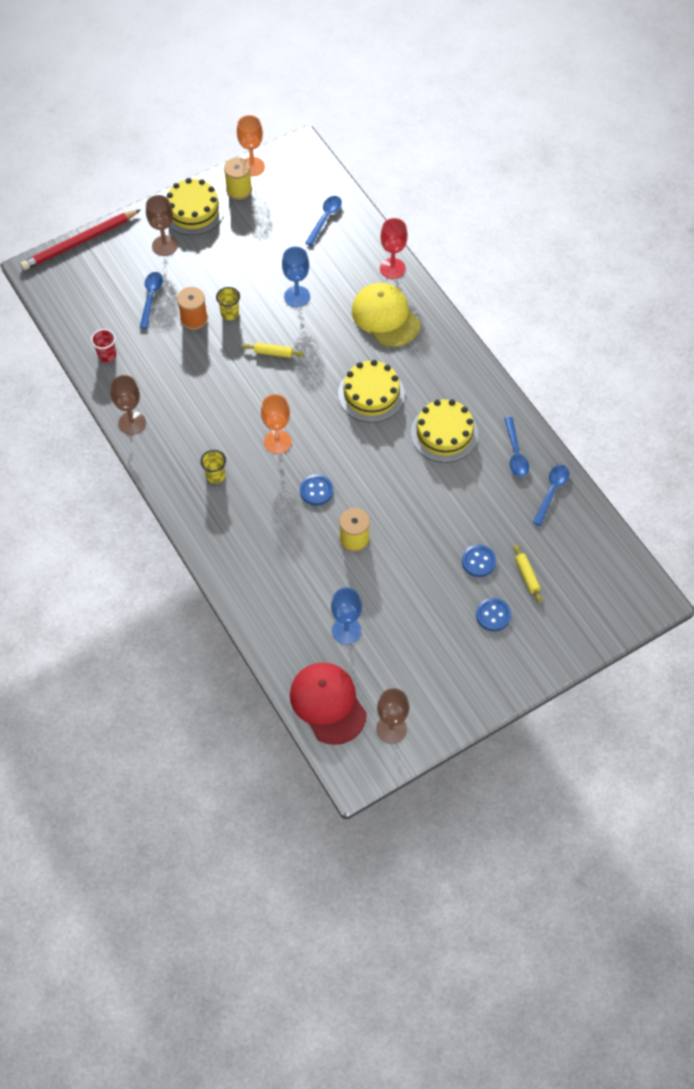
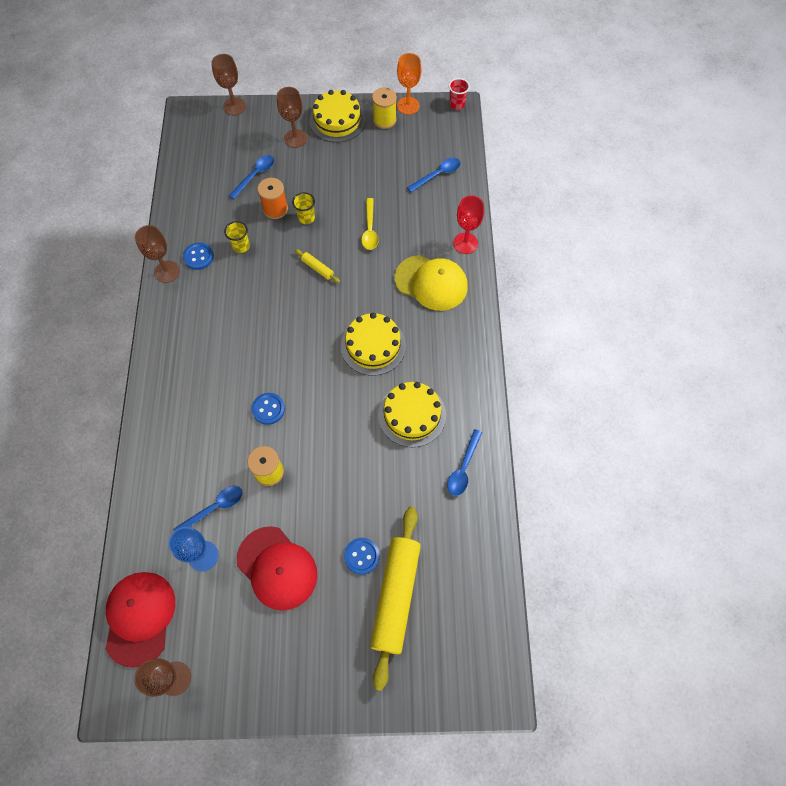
camera: 30 degrees right, 5 degrees up
red pencil [20,209,141,270] -> brown goblet [211,54,246,115]
red cup [91,329,116,362] -> red cup moved to [449,78,470,110]
yellow cup [200,450,226,484] -> yellow cup moved to [224,221,250,253]
orange goblet [261,394,292,454] -> none
blue goblet [282,247,310,307] -> yellow spoon [361,198,379,250]
yellow cap [352,283,420,347] -> yellow cap turned 120 degrees clockwise [395,255,468,311]
blue button [476,598,511,631] -> blue button moved to [183,243,214,270]
yellow rolling pin [514,544,542,603] -> yellow rolling pin [370,507,421,691], size x2.48
blue spoon [533,465,569,526] -> blue spoon moved to [173,486,242,531]
none -> red cap [237,526,317,611]

